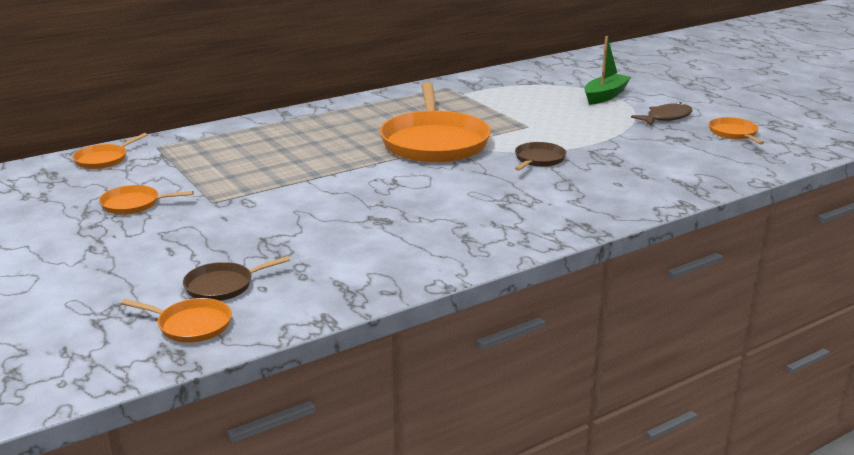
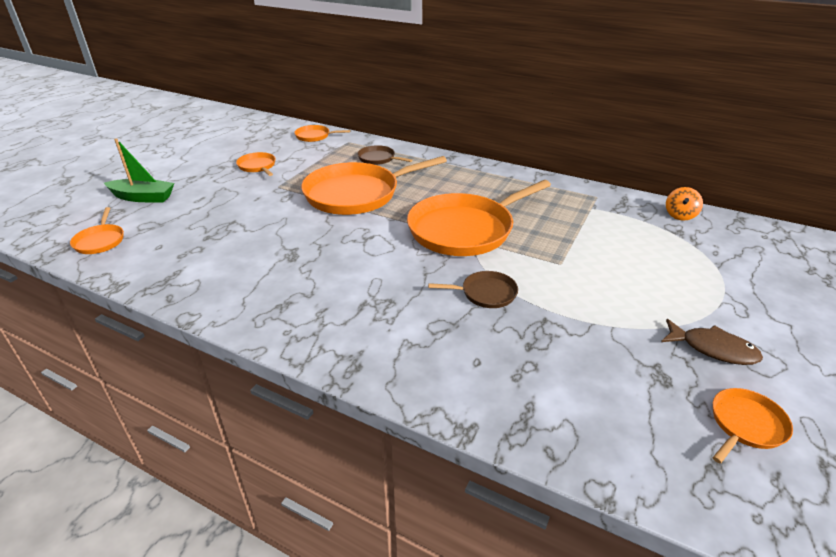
camera: 60 degrees right, 10 degrees up
brown pan [183,256,290,301] -> brown pan moved to [357,145,413,165]
green boat [584,36,631,105] -> green boat moved to [104,138,174,203]
none -> orange pan [301,156,447,215]
none -> orange spinning top [666,187,703,221]

